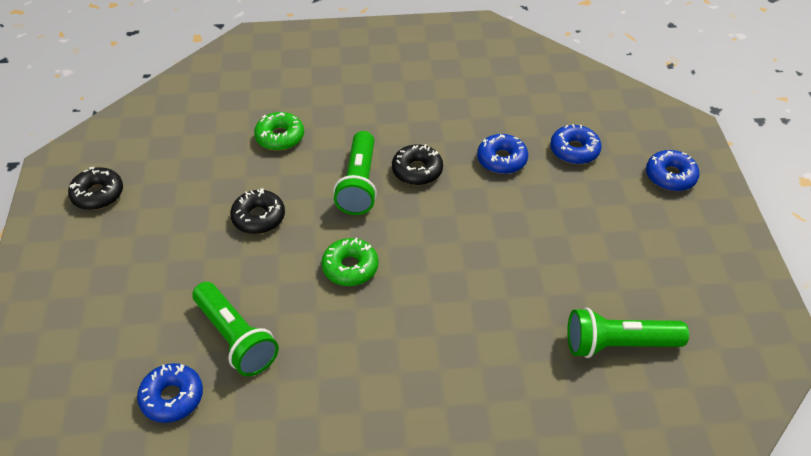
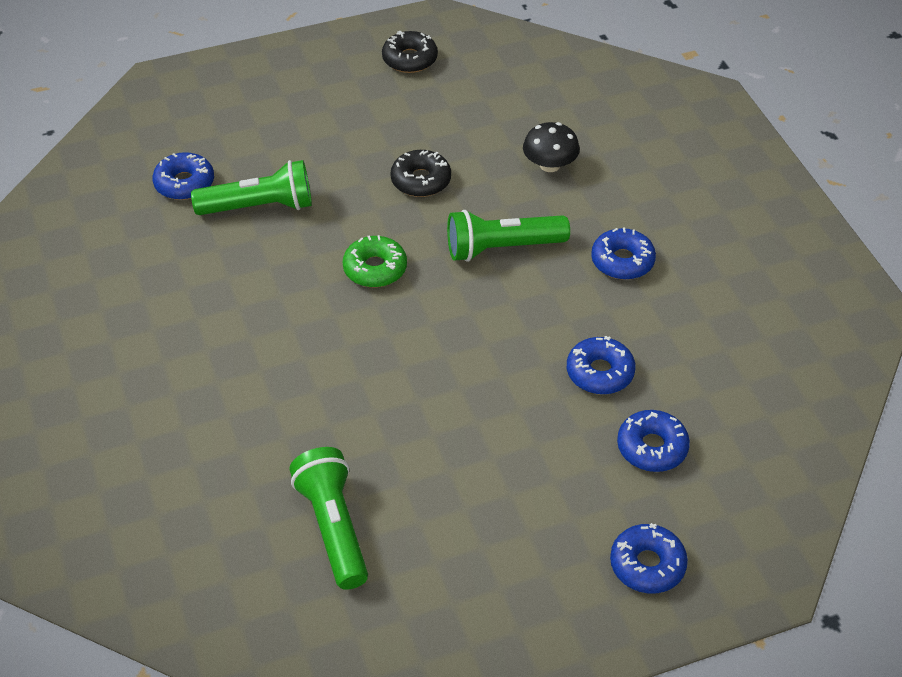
camera: 75 degrees right, 0 degrees up
green flashlight [192,282,279,376] -> green flashlight turned 135 degrees counterclockwise [191,160,312,215]
green donut [254,112,304,151] -> black mushroom [523,122,580,172]
black donut [392,144,443,185] -> none
none -> blue donut [591,227,656,280]

